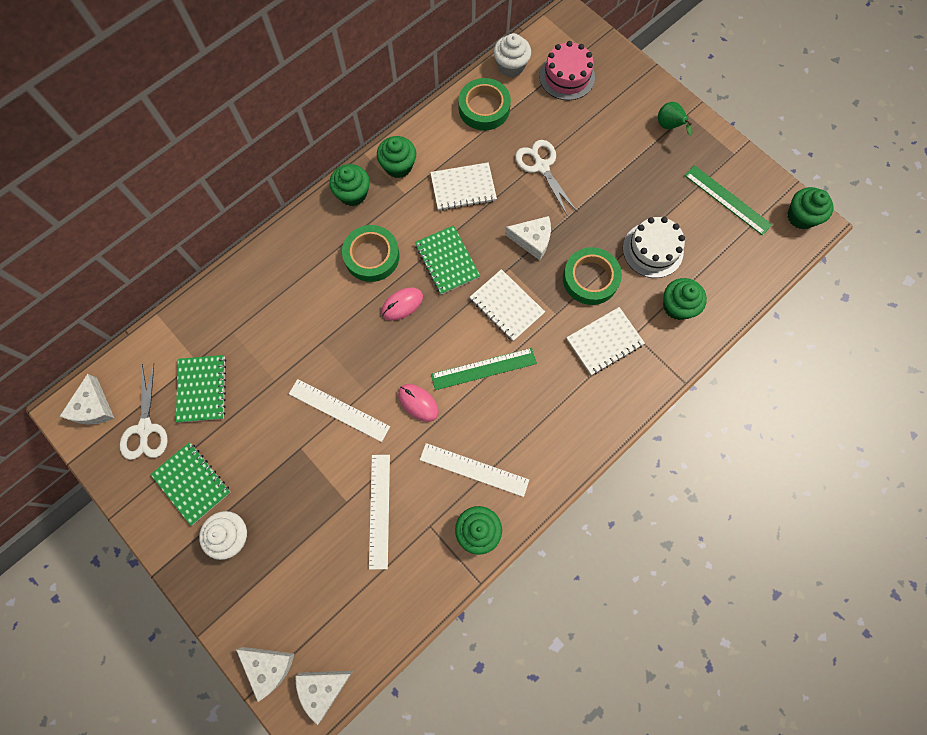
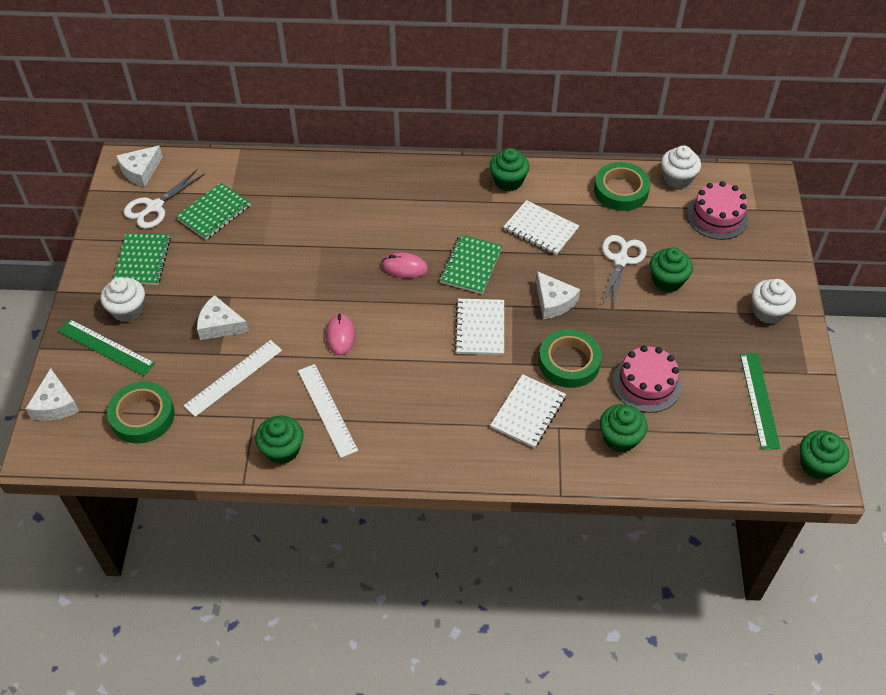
camera: 45 degrees right, 20 degrees down
white ruler [289,379,390,442] -> none
white cheese [295,671,353,725] -> white cheese moved to [197,295,249,340]
green cupcake [329,164,370,206] -> green cupcake moved to [650,247,693,292]
green tape [342,225,400,282] -> green tape moved to [107,381,175,443]
green ruler [431,348,537,390] -> green ruler moved to [58,319,155,376]
white notebook [566,307,645,375] -> white notebook turned 75 degrees counterclockwise [490,374,566,448]
white cake [623,217,685,278] -> pink cake [613,345,681,413]
green pear [658,102,692,136] -> white cupcake [752,279,796,324]

